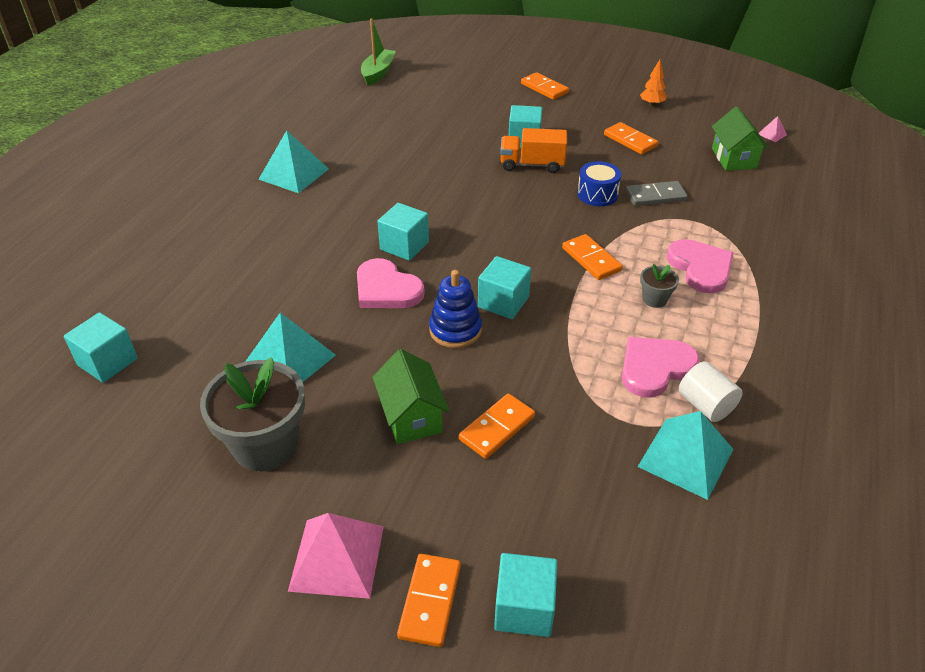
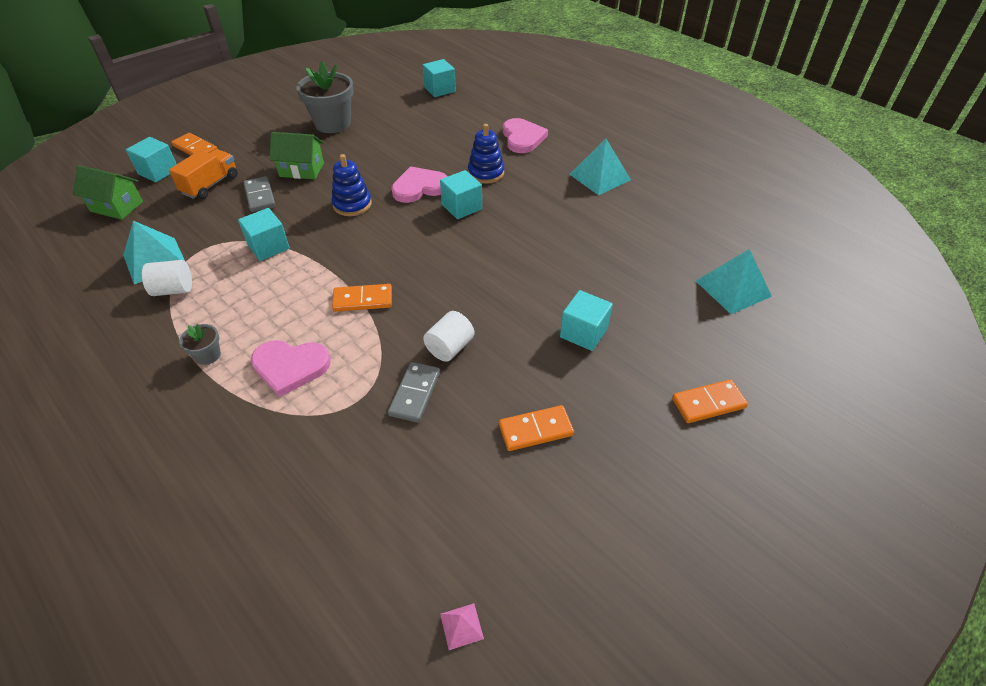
camera: 115 degrees right, 5 degrees up
turquoise pyramid [245,313,336,382] -> turquoise pyramid moved to [696,249,772,314]
pink pyramid [288,513,384,599] -> none
green boat [361,18,396,86] -> none
orange domino [459,393,535,459] -> grey domino [243,176,276,212]
turquoise cube [478,256,531,319] -> turquoise cube moved to [238,208,290,261]
orange truck [500,128,567,173] -> orange truck moved to [169,149,238,199]
blue drum [577,161,621,206] -> white cylinder [423,311,474,362]
pink heart [622,337,700,397] -> pink heart moved to [503,118,548,153]
orange tree [640,60,667,106] -> none
grey flower pot [640,264,679,308] -> grey flower pot moved to [179,324,221,365]
green house [712,106,769,171] -> green house moved to [73,165,143,220]
none -> blue stacking toy [468,124,504,184]

